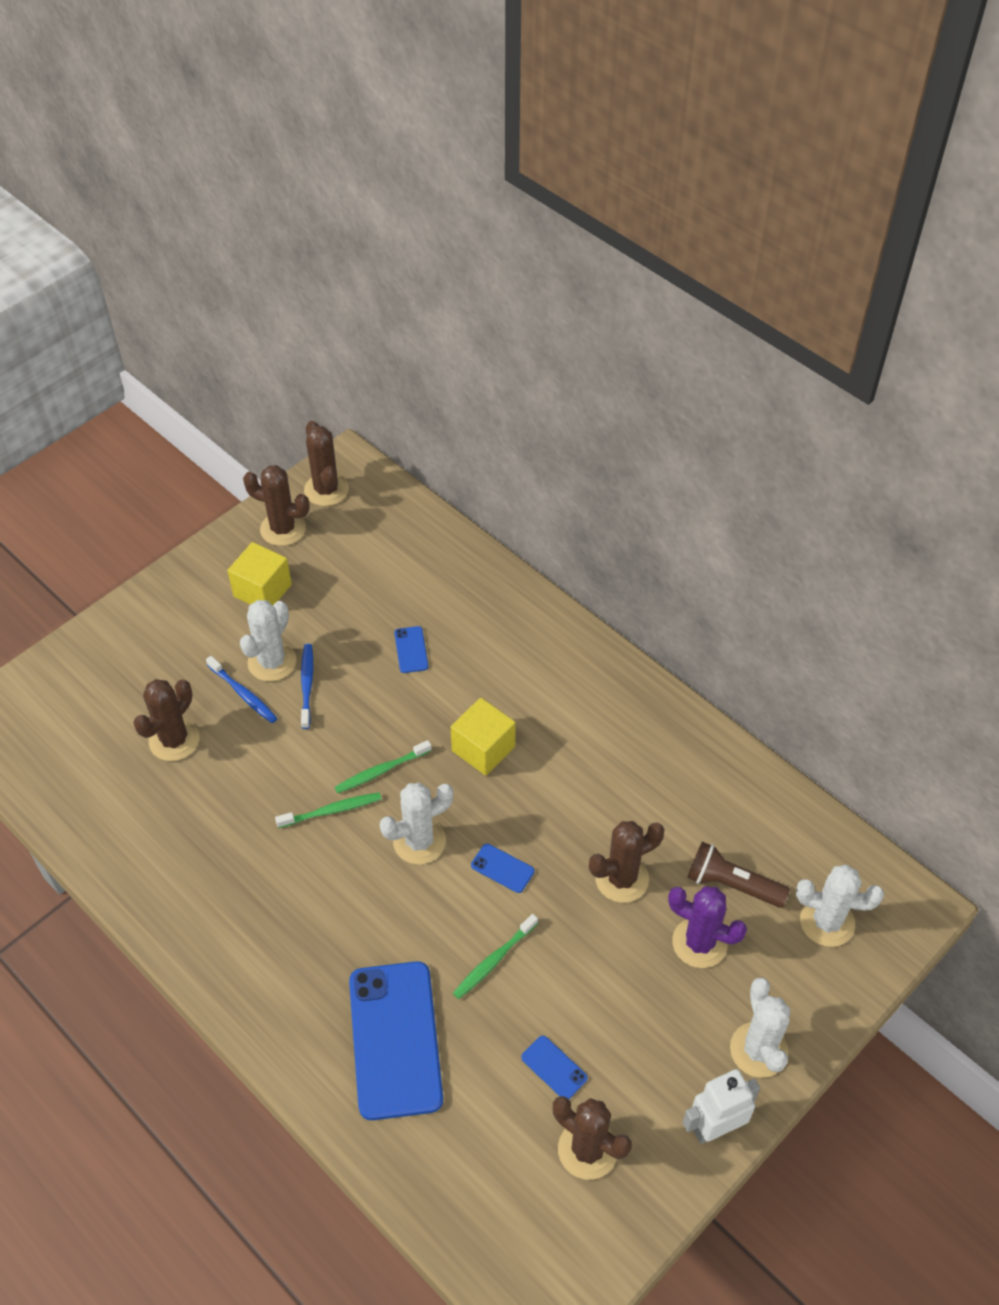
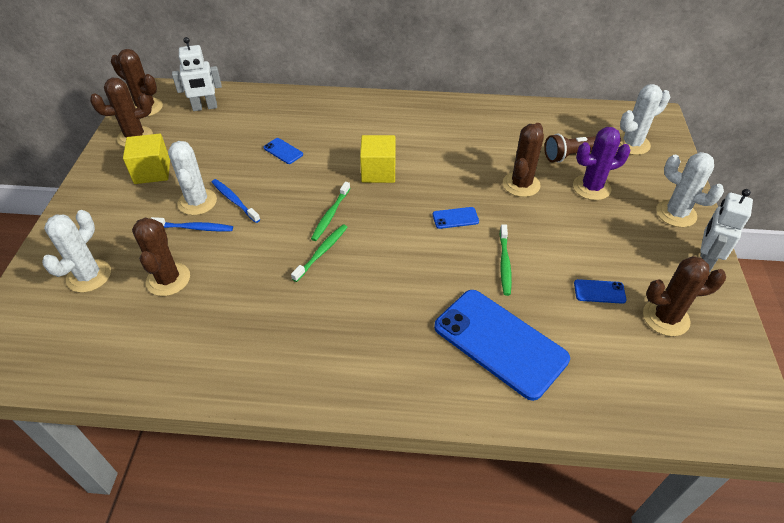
camera: 40 degrees left, 5 degrees down
white cactus [380,783,453,865] -> white cactus moved to [42,210,111,293]
none -> white robot [172,37,222,111]

